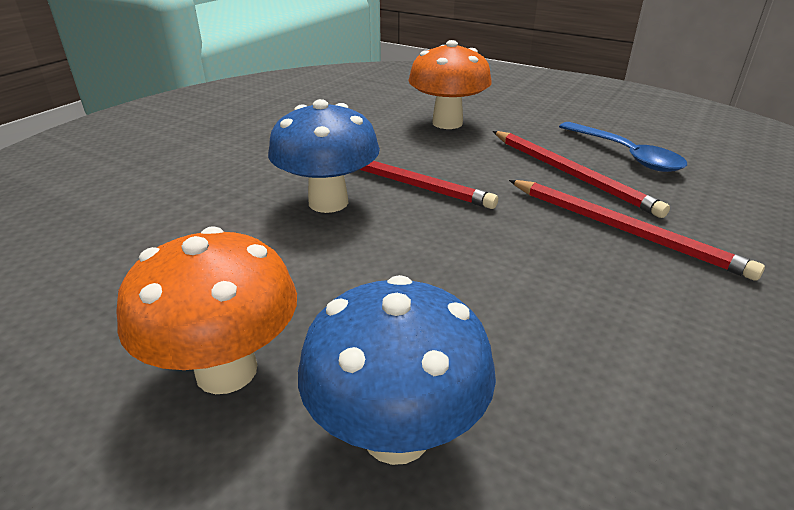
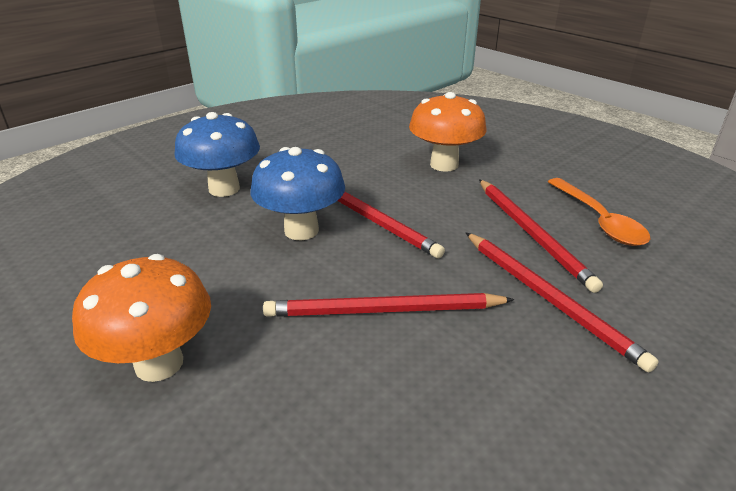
camera: 15 degrees right, 0 degrees up
blue mushroom [298,275,496,465] -> blue mushroom moved to [174,112,260,197]
blue spoon [559,122,687,172] -> orange spoon [548,178,650,246]
none -> red pencil [263,293,515,317]

